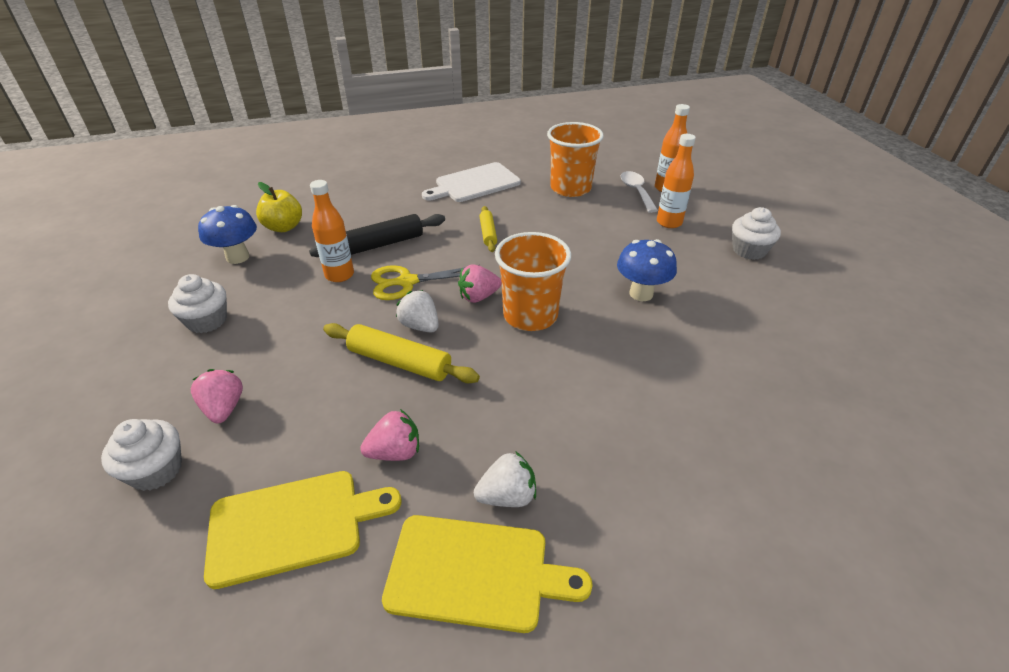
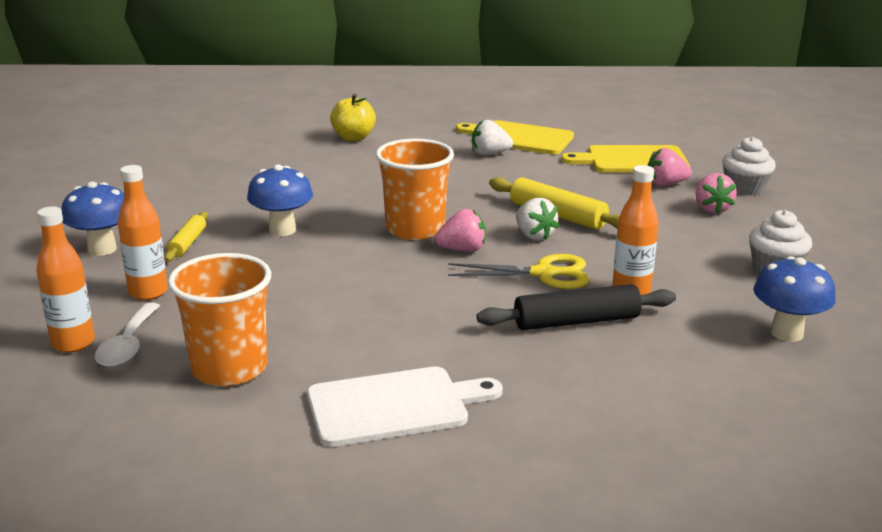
camera: 165 degrees left, 15 degrees down
yellow apple [256,182,302,232] -> yellow apple moved to [330,94,376,141]
pink strawberry [360,409,419,461] -> pink strawberry moved to [647,148,692,186]
yellow rolling pin [479,206,497,252] -> yellow rolling pin moved to [164,212,208,262]
white cupcake [732,207,781,260] -> blue mushroom [62,181,124,256]

